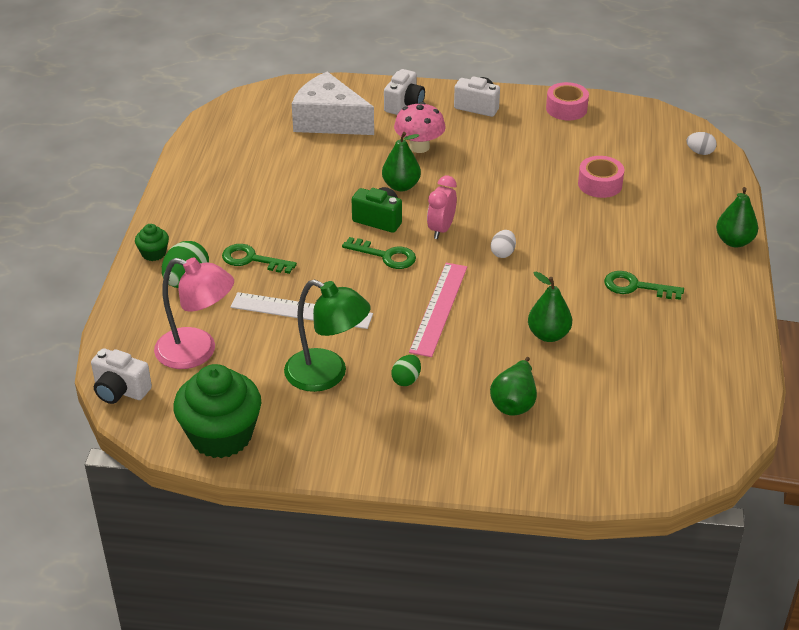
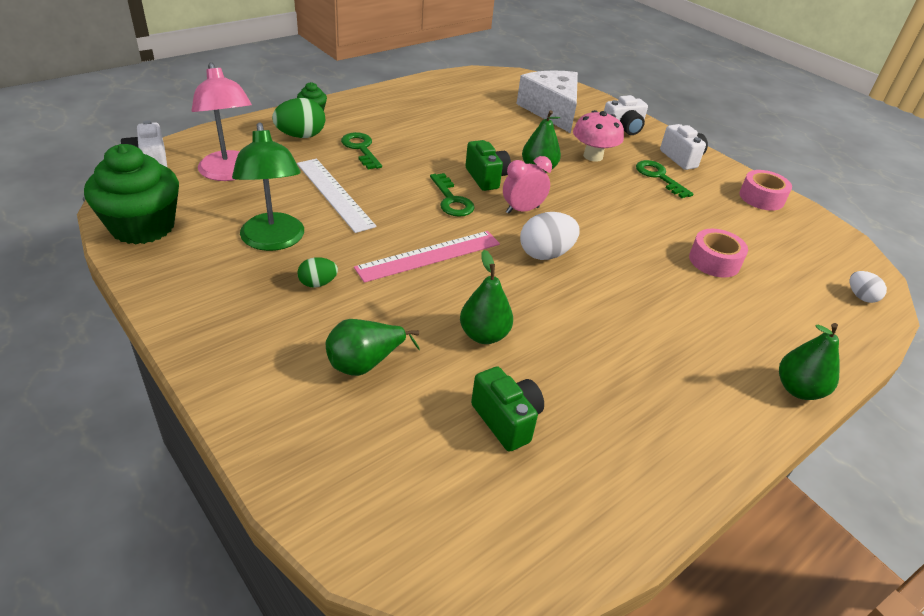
camera: 40 degrees right, 0 degrees up
white egg [491,230,516,258] -> white egg [520,212,580,260], size x1.72
green key [604,271,684,300] -> green key moved to [636,160,694,198]
none -> green camera [471,366,544,452]

